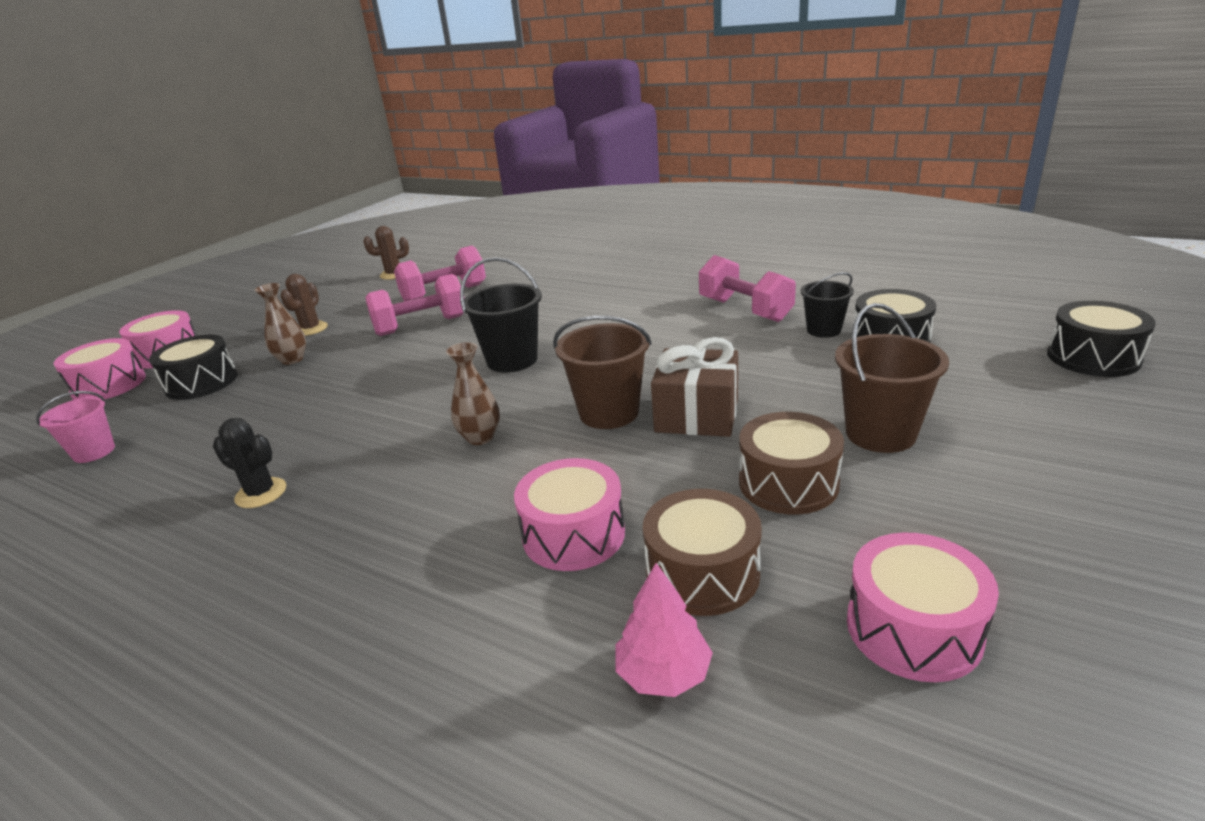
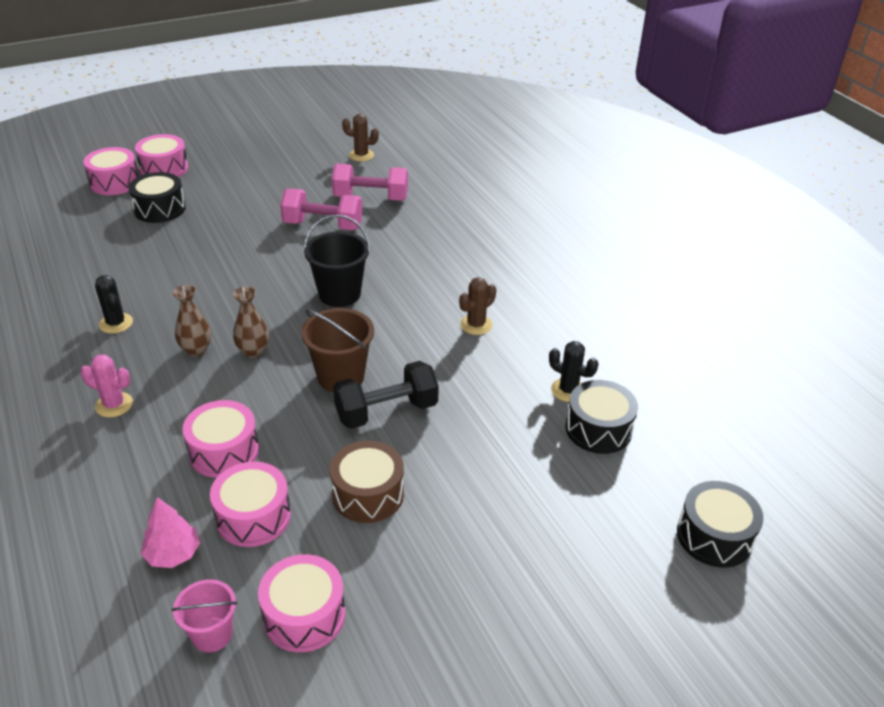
camera: 30 degrees right, 10 degrees up
pink bucket [36,391,115,463] -> pink bucket moved to [171,579,237,653]
brown vase [254,283,306,365] -> brown vase moved to [173,285,211,356]
brown cactus [281,274,328,336] -> brown cactus moved to [459,277,496,335]
brown drum [643,489,762,616] -> pink drum [210,461,291,547]
brown gift [651,337,738,437] -> black dumbbell [333,361,439,429]
pink dumbbell [699,255,796,322] -> none
black bucket [800,272,854,338] -> black cactus [549,341,598,402]
brown bucket [835,303,949,453] -> none
none -> pink cactus [81,354,133,417]

